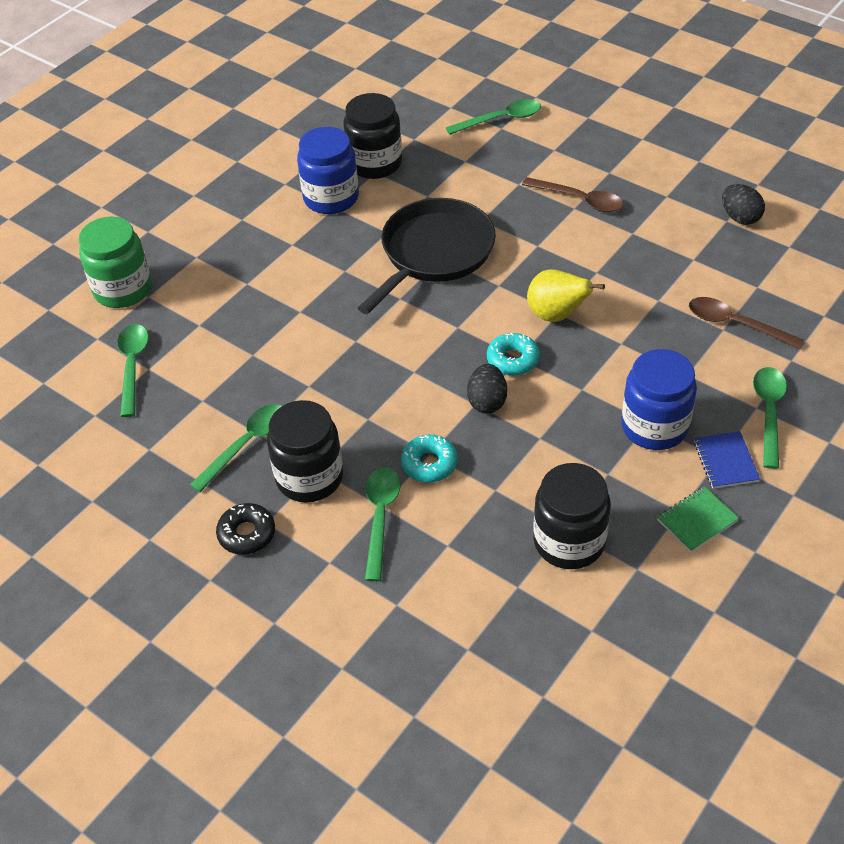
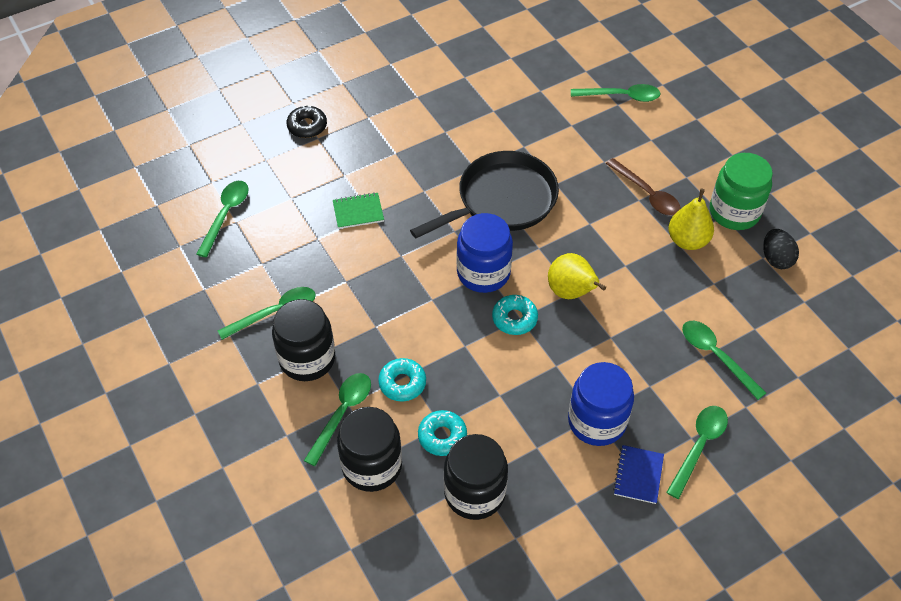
camera: 20 degrees right, 5 degrees up
green jar [79,217,152,308] -> green jar moved to [710,153,773,230]
black donut [216,503,275,555] -> black donut moved to [287,106,327,138]
blue jar [297,127,359,214] -> blue jar moved to [457,213,513,293]
black jar [343,93,402,179] -> black jar moved to [337,407,402,492]
black egg [467,364,507,414] -> none
green notebook [657,486,739,552] -> green notebook moved to [333,192,384,229]
brown spoon [689,297,804,349] -> green spoon [682,321,766,400]
none -> turquoise donut [418,410,467,456]
none -> yellow pear [668,189,714,250]

